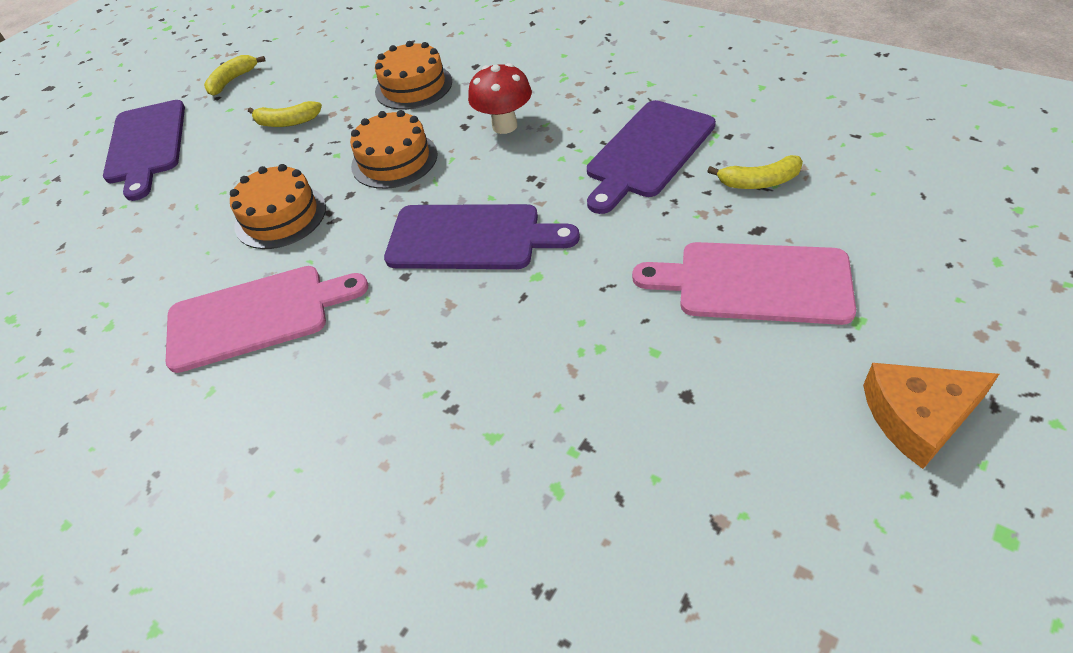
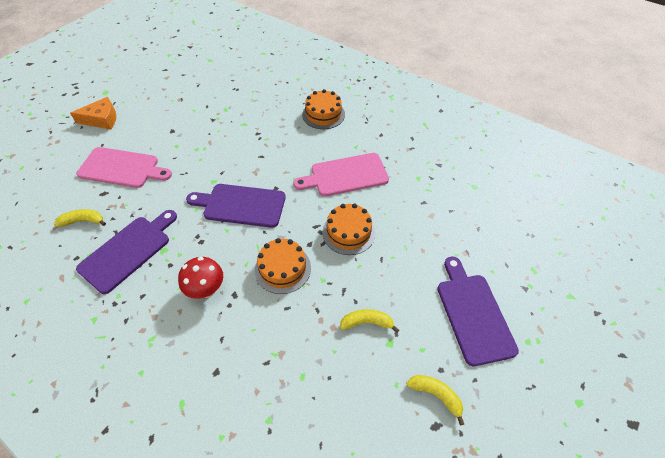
camera: 175 degrees right, 5 degrees up
yellow banana [204,55,266,96] -> yellow banana turned 90 degrees counterclockwise [406,375,464,425]
orange cake [375,41,452,110] -> orange cake moved to [302,89,345,129]

